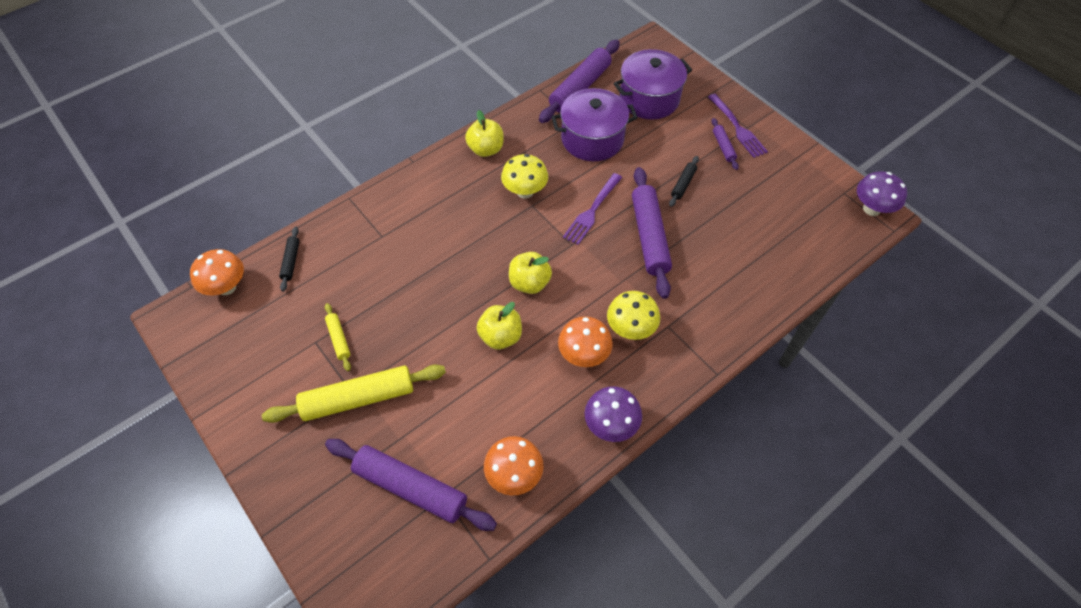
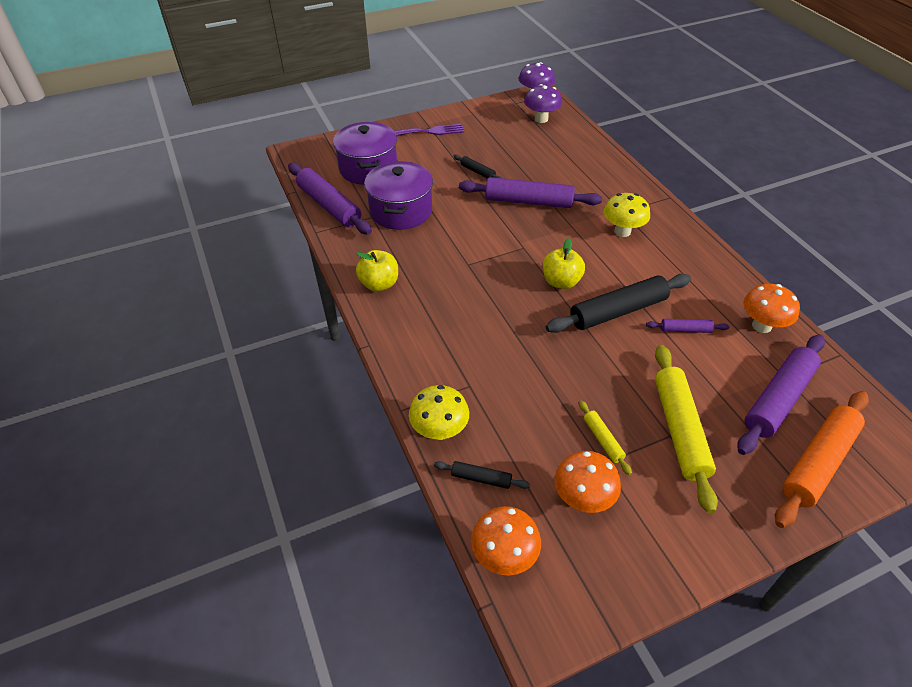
camera: 75 degrees left, 10 degrees down
yellow rolling pin [325,303,351,371] -> yellow rolling pin turned 75 degrees clockwise [579,400,632,475]
yellow apple [476,302,522,349] -> black rolling pin [546,274,691,333]
yellow mushroom [501,154,548,199] -> yellow mushroom moved to [409,385,469,440]
orange mushroom [558,316,613,367] -> orange mushroom moved to [555,451,621,513]
purple fork [563,173,622,245] -> none
purple mushroom [585,386,642,442] -> purple mushroom moved to [524,84,562,123]
purple rolling pin [711,118,739,170] -> purple rolling pin moved to [646,319,729,333]
none -> orange rolling pin [775,391,869,528]

